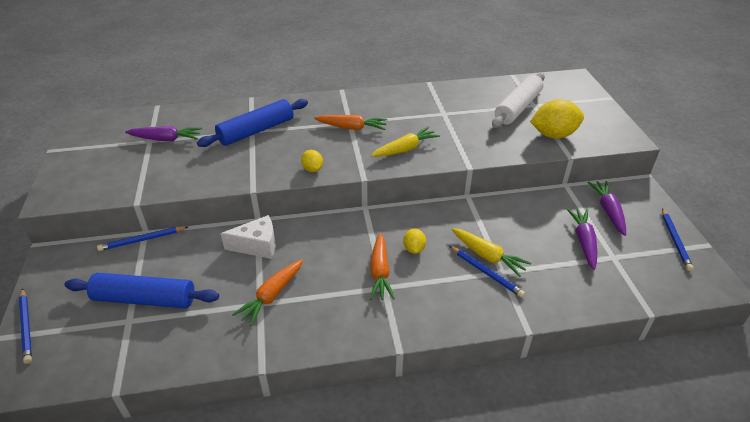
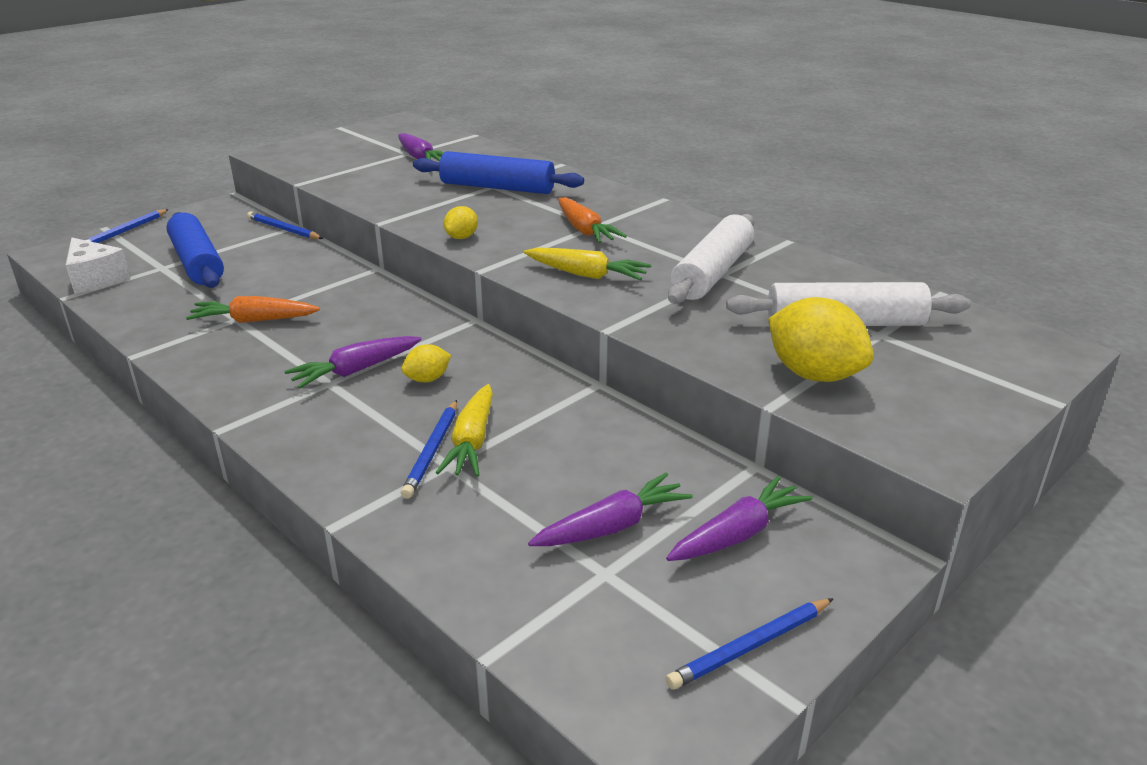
camera: 55 degrees right, 10 degrees down
white cheese [220,215,275,259] -> white cheese moved to [66,238,131,294]
orange carrot [370,233,395,300] -> purple carrot [284,336,422,389]
none -> white rolling pin [668,214,754,304]

